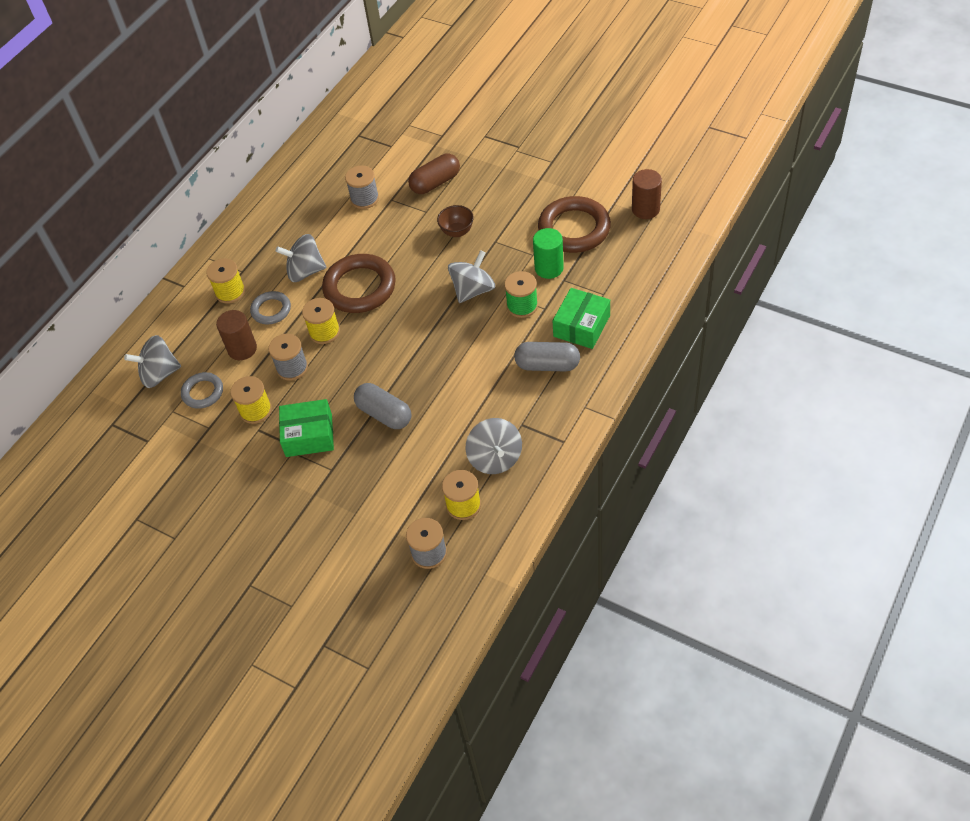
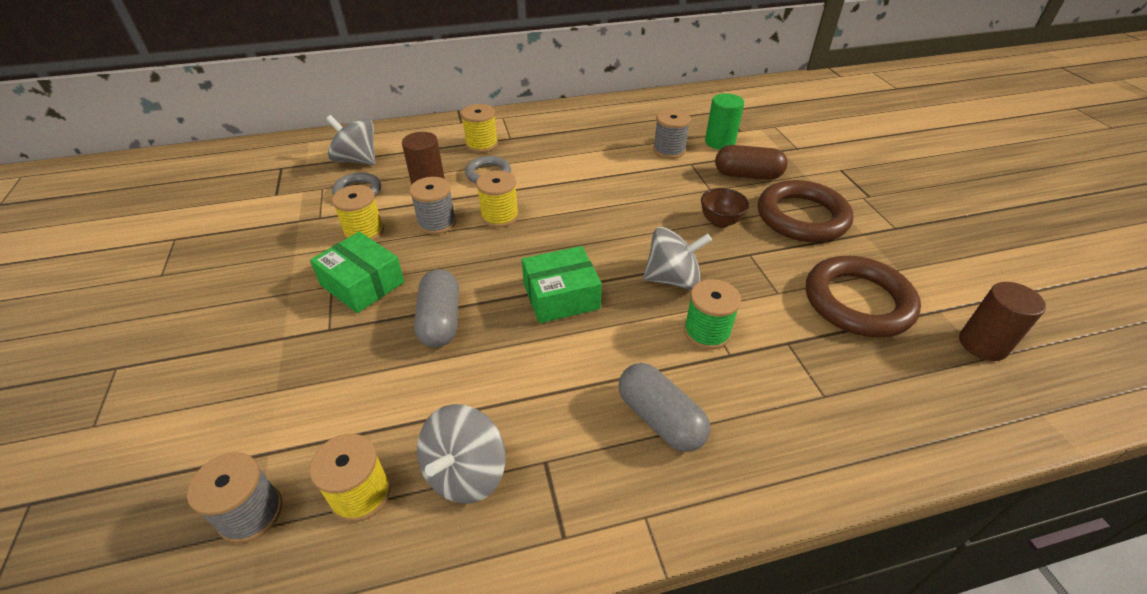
camera: 40 degrees right, 10 degrees down
grey spinning top [276,234,326,282] -> none
brown ring [322,254,396,313] -> brown ring moved to [758,180,853,242]
green cylinder [533,228,564,279] -> green cylinder moved to [705,93,744,150]
green box [553,288,610,349] -> green box moved to [522,246,602,323]

